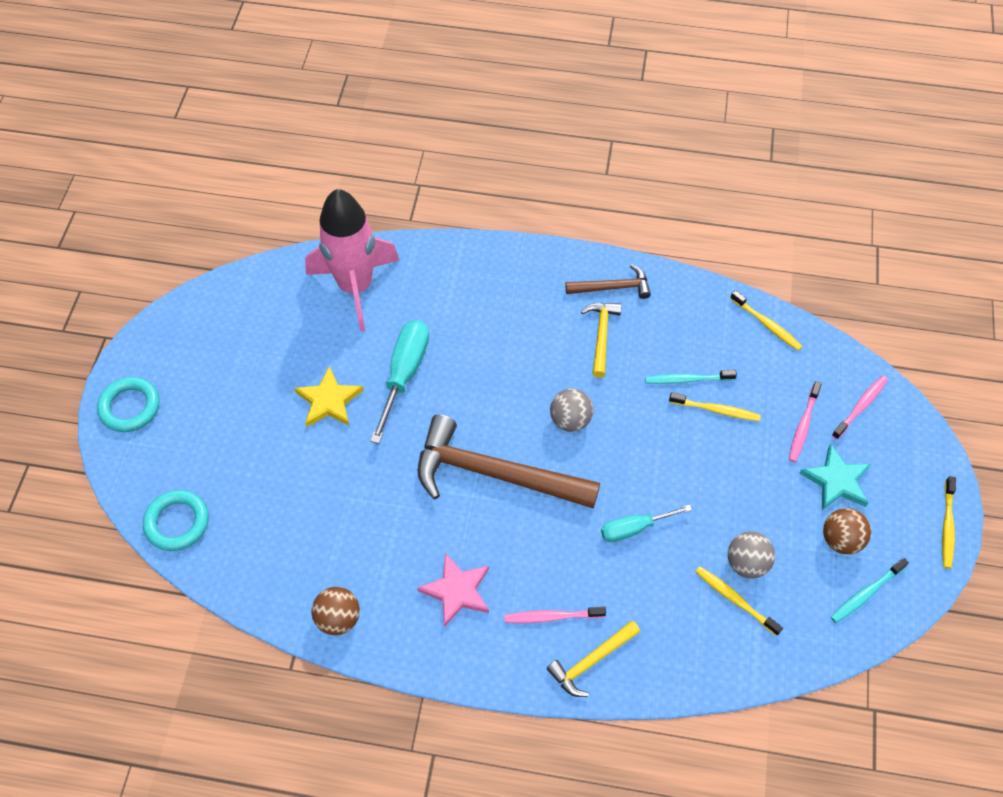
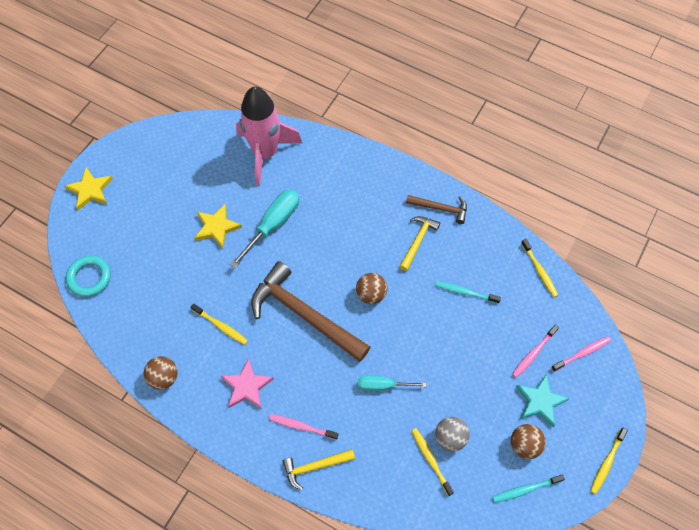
camera: 20 degrees right, 5 degrees up
turquoise ring [97,377,160,432] -> yellow star [65,167,113,210]
grey ball [550,388,593,432] -> brown ball [356,273,387,304]
yellow toothbrush [669,392,761,421] -> yellow toothbrush moved to [191,303,248,345]

